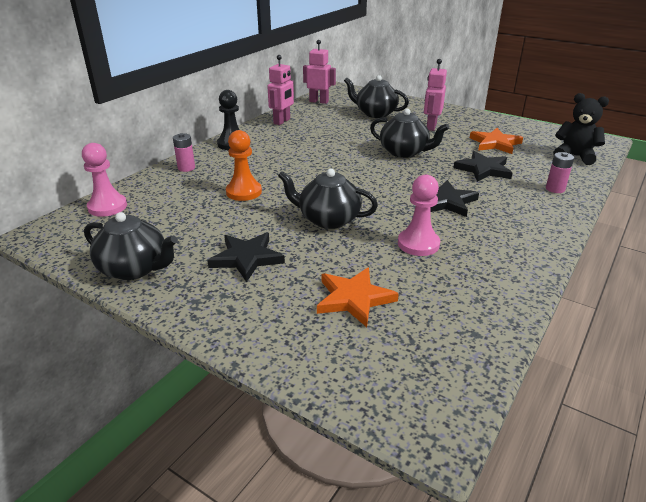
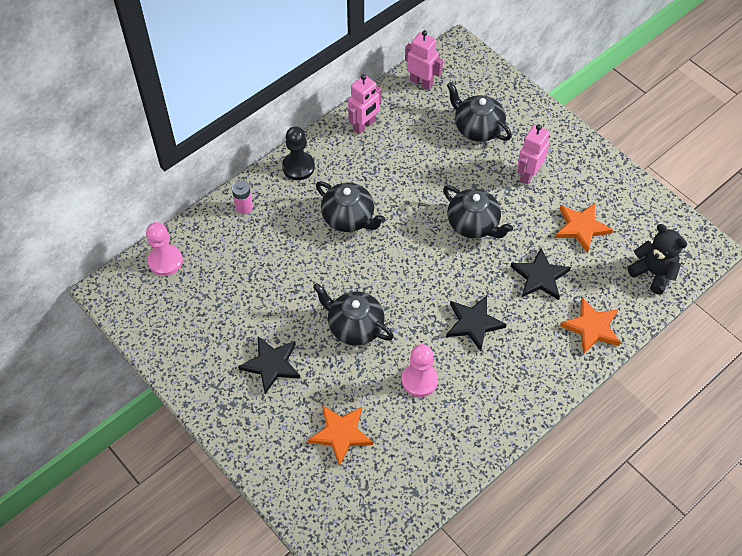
camera: 15 degrees right, 25 degrees up
black teapot [84,212,178,280] -> black teapot moved to [316,181,386,232]
orange pawn [226,130,262,201] -> none
pink battery [546,152,574,193] -> orange star [560,297,621,355]

